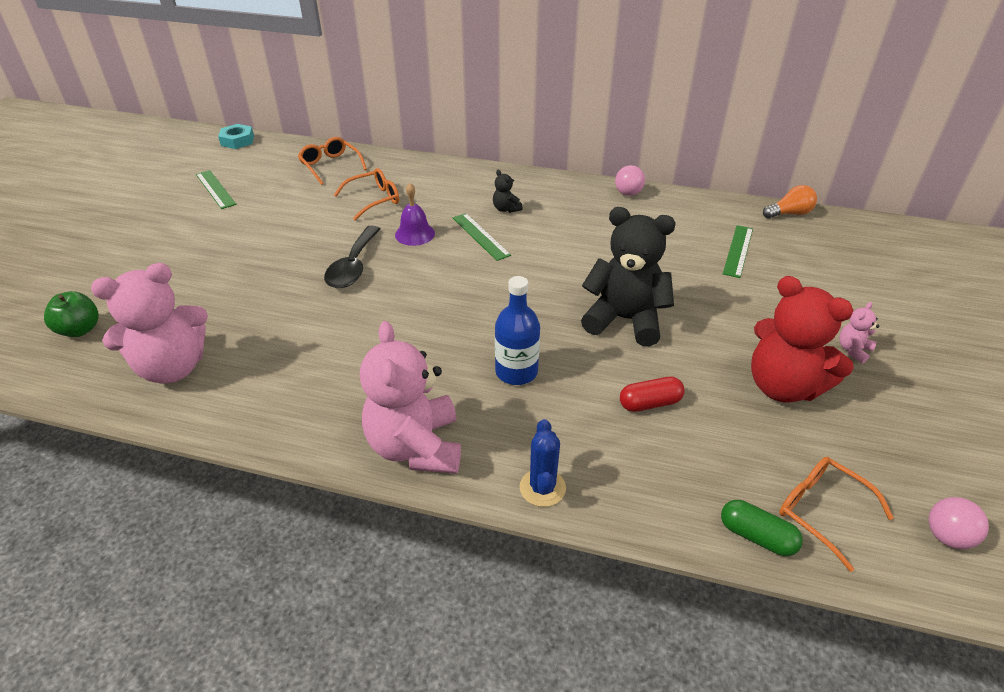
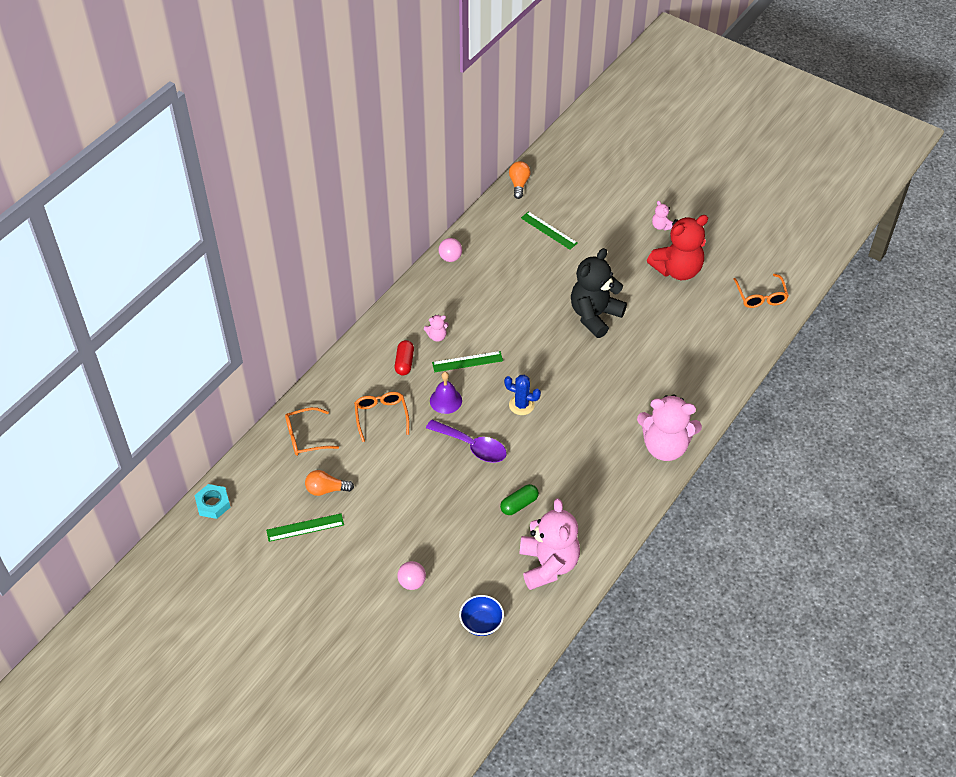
camera: 70 degrees left, 10 degrees up
green apple [44,291,99,337] -> blue bowl [459,595,504,636]
black spoon [324,226,380,288] -> purple spoon [426,419,507,463]
black teddy bear [493,170,523,213] -> pink teddy bear [424,315,449,342]
blue bottle [495,276,540,385] -> none
blue cactus [520,419,566,507] -> blue cactus moved to [504,375,541,415]
red capsule [620,377,685,412] -> red capsule moved to [395,340,414,376]
green capsule [721,500,803,556] -> green capsule moved to [500,484,539,515]
orange glasses [779,457,894,572] -> orange glasses turned 75 degrees counterclockwise [734,274,789,308]
pink ball [929,497,989,549] -> pink ball moved to [397,561,426,590]
none -> orange light bulb [305,470,354,496]

